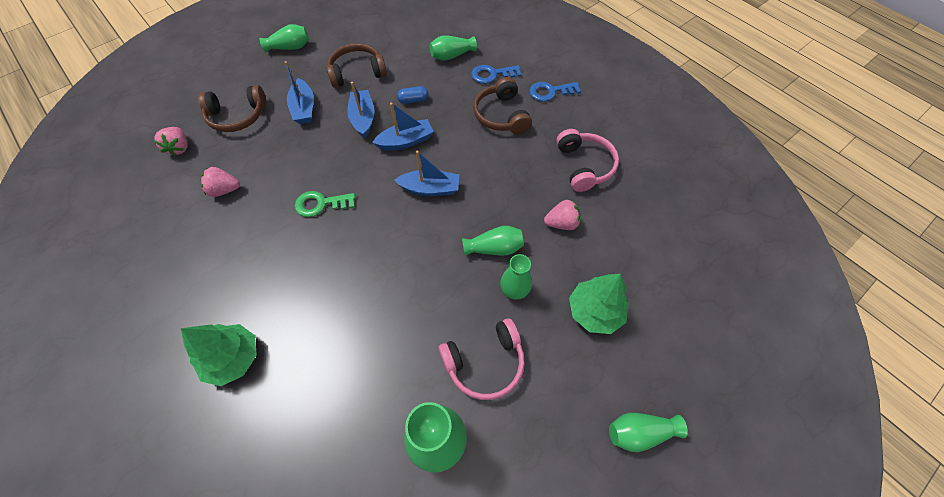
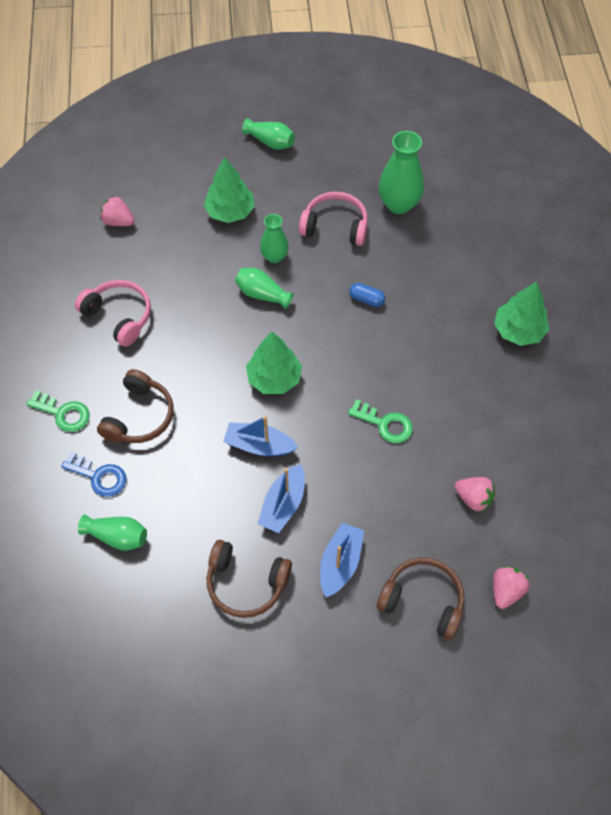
camera: 145 degrees left, 0 degrees up
green vase [259,24,309,53] -> none
blue boat [394,150,459,196] -> green tree [246,332,302,394]
blue capsule [397,86,428,104] -> blue capsule moved to [349,283,385,307]
blue key [529,82,581,102] -> green key [26,390,90,432]
pink strawberry [544,199,581,230] -> pink strawberry moved to [100,196,135,226]
pink headphones [556,129,619,192] -> pink headphones turned 105 degrees clockwise [75,280,151,347]

